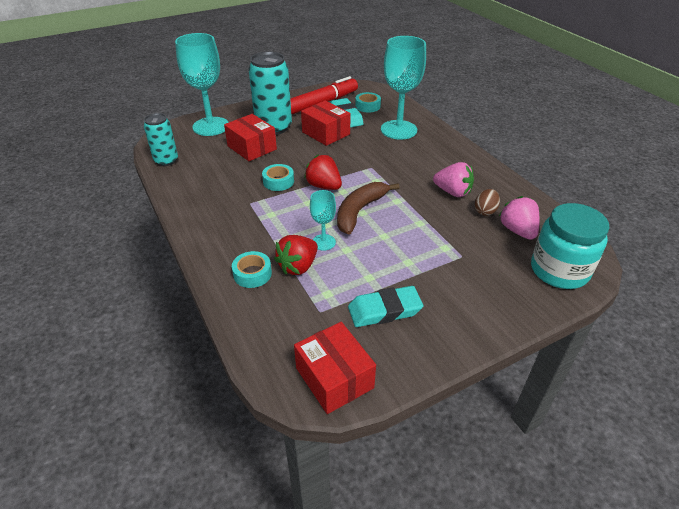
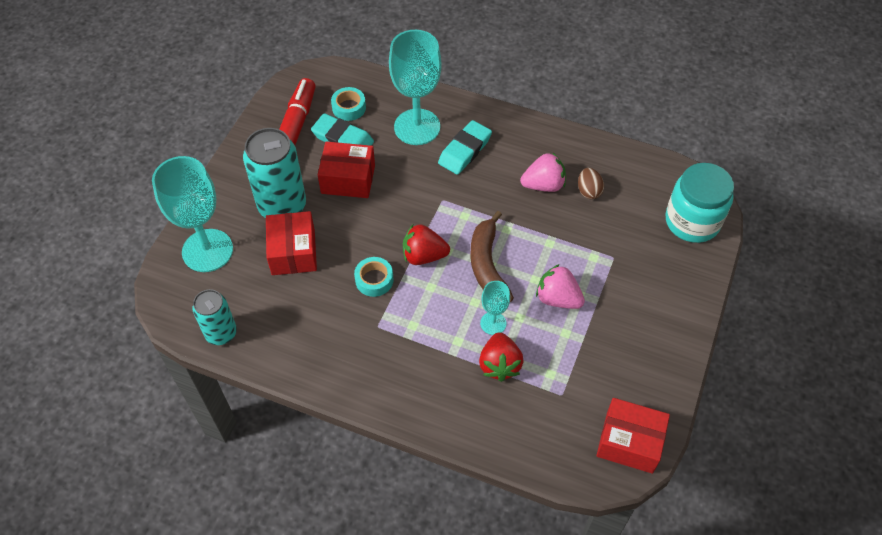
camera: 40 degrees left, 15 degrees up
red box [224,114,277,161] -> red box turned 75 degrees clockwise [266,211,317,275]
turquoise tape [232,251,272,288] -> none
turquoise eraser [348,286,423,327] -> turquoise eraser moved to [438,120,492,175]
pink strawberry [499,196,540,239] -> pink strawberry moved to [536,264,585,309]

